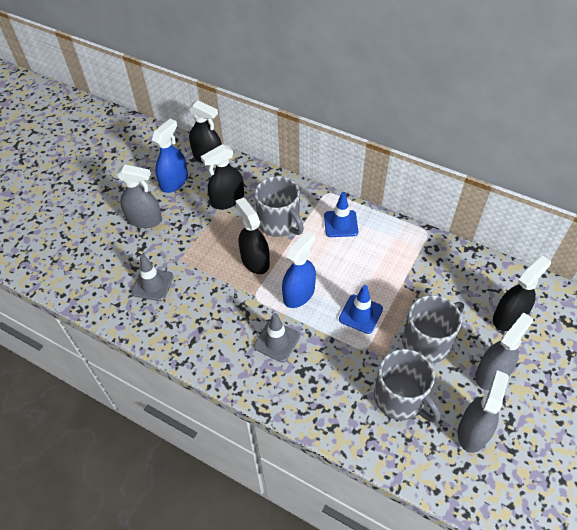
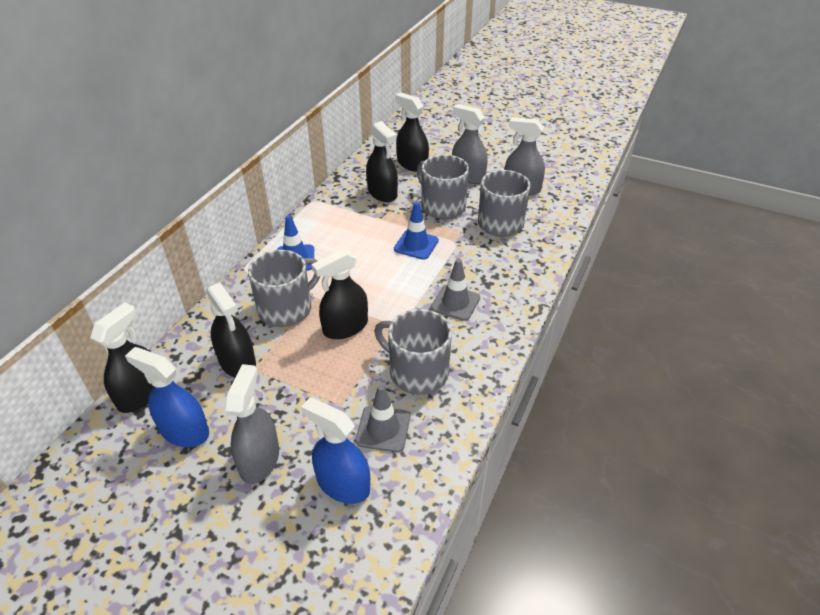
camera: 95 degrees left, 10 degrees down
blue spray bottle [282,230,316,308] -> blue spray bottle moved to [301,397,370,504]
none -> black spray bottle [366,121,398,202]
none -> grey mug [375,309,452,394]

